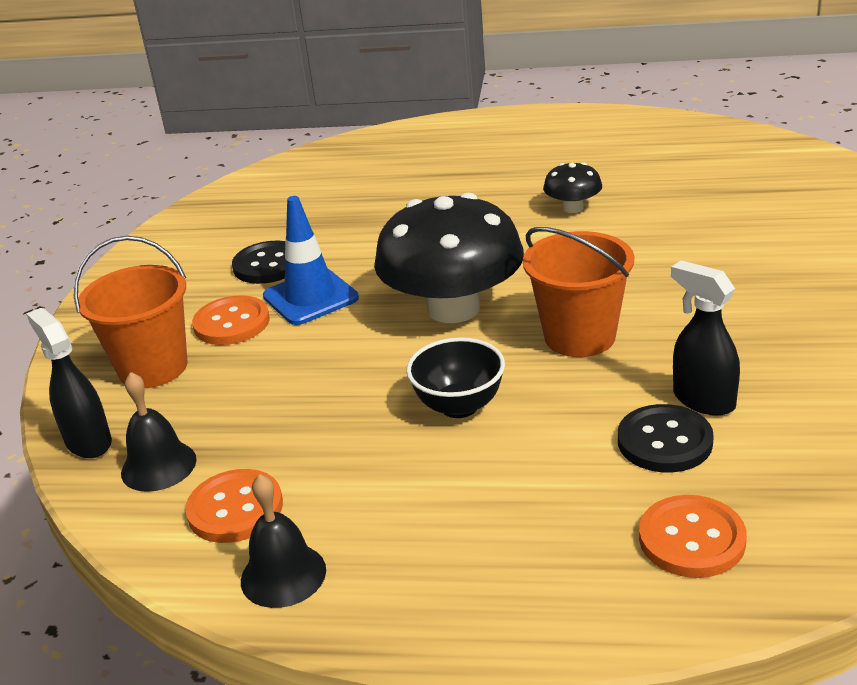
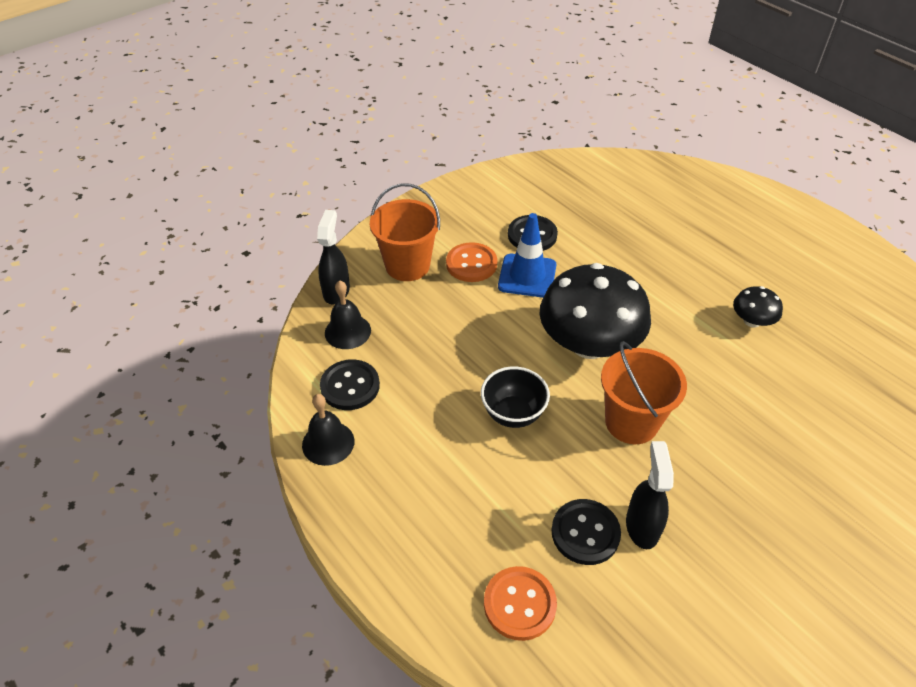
camera: 40 degrees right, 15 degrees up
orange button [185,469,283,543] -> black button [320,359,380,410]

